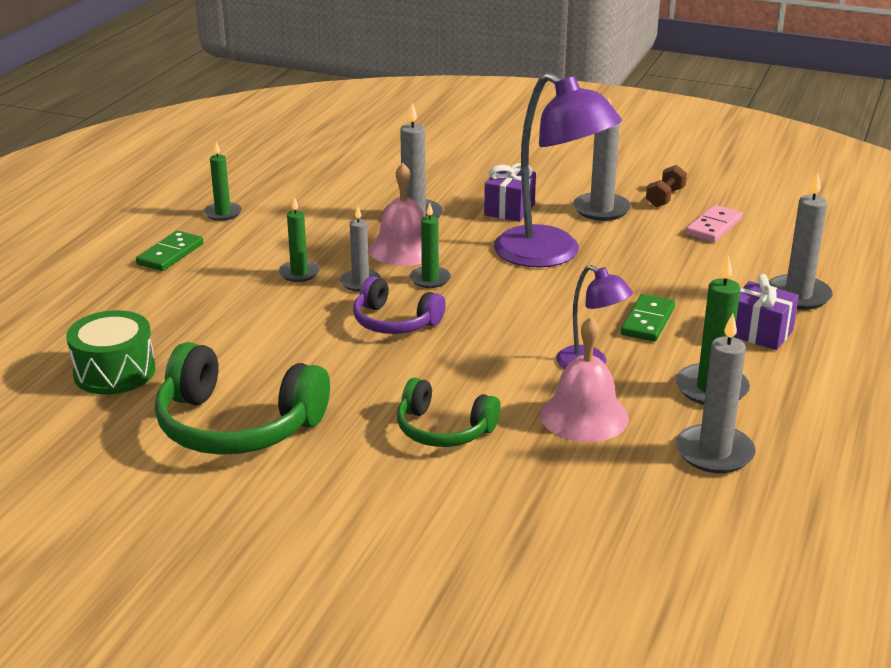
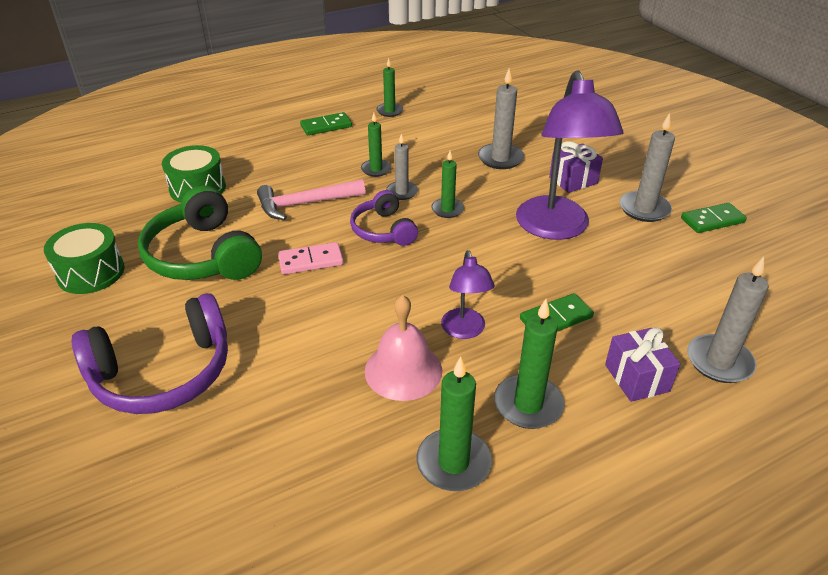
camera: 40 degrees right, 10 degrees up
pink bell [369,163,440,266] -> none
green headphones [397,378,501,447] -> none
brown dumbbell [646,165,687,207] -> green domino [681,203,747,233]
grey candle [676,314,755,473] -> green candle [417,356,492,491]
pink domino [686,205,743,242] -> pink domino moved to [278,242,344,274]
none -> green drum [44,223,125,294]
none -> purple headphones [71,293,228,414]
none -> pink hammer [257,179,366,220]

